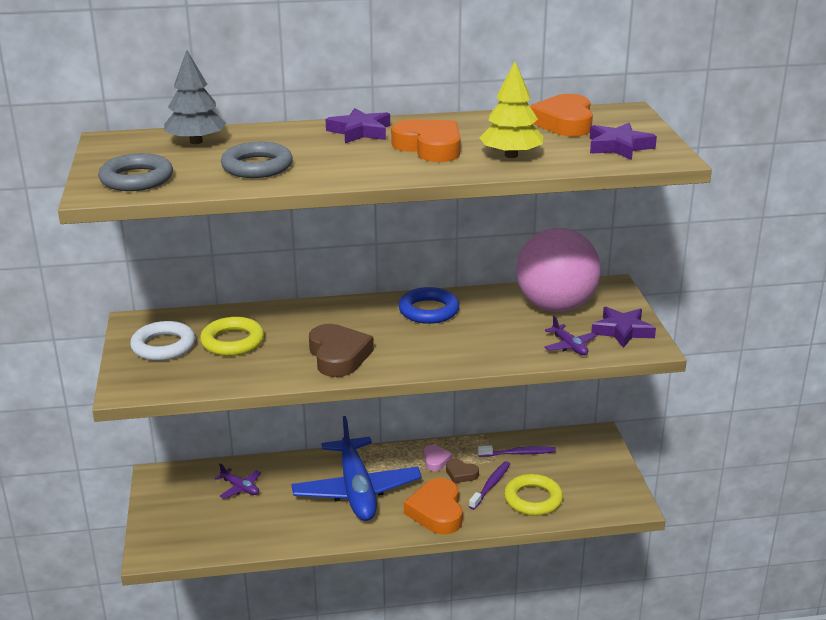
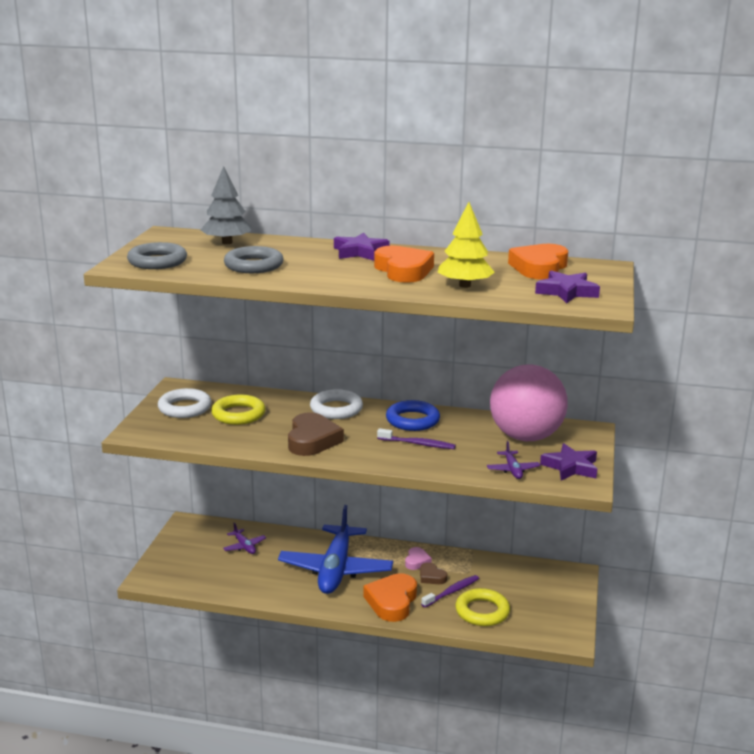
camera: 20 degrees right, 5 degrees down
purple toothbrush [478,445,556,457] -> purple toothbrush moved to [377,428,456,449]
none -> white ring [310,389,363,419]

